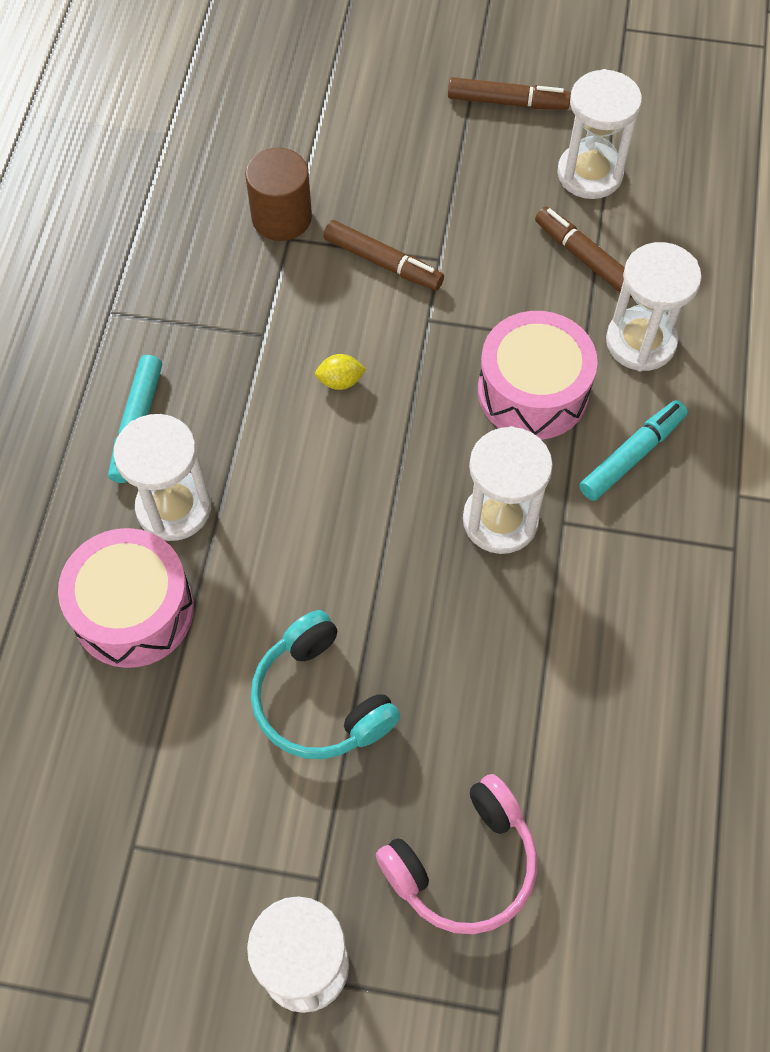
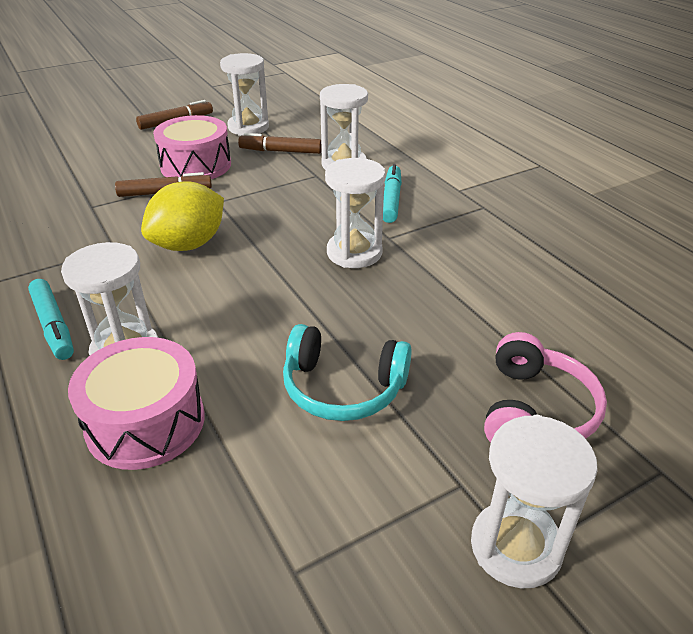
camera: 40 degrees left, 25 degrees down
brown cylinder [245,148,312,241] -> none
yellow lemon [315,354,366,390] -> yellow lemon [141,181,224,251], size x2.43
pink drum [478,311,598,440] -> pink drum moved to [153,115,231,179]

